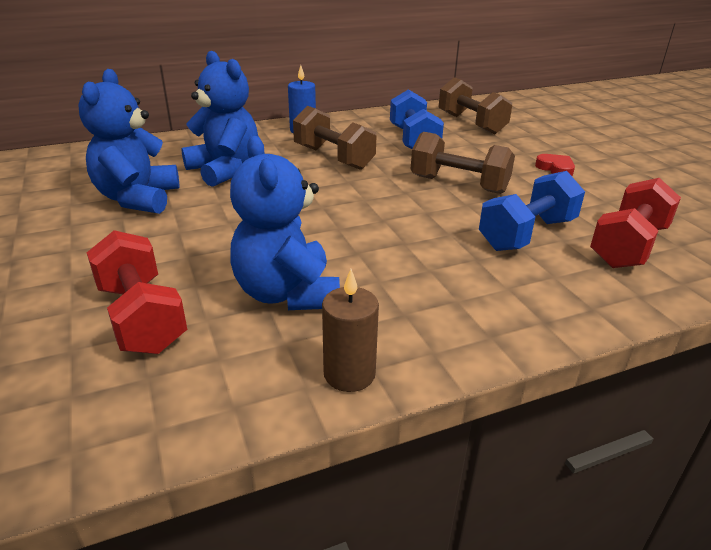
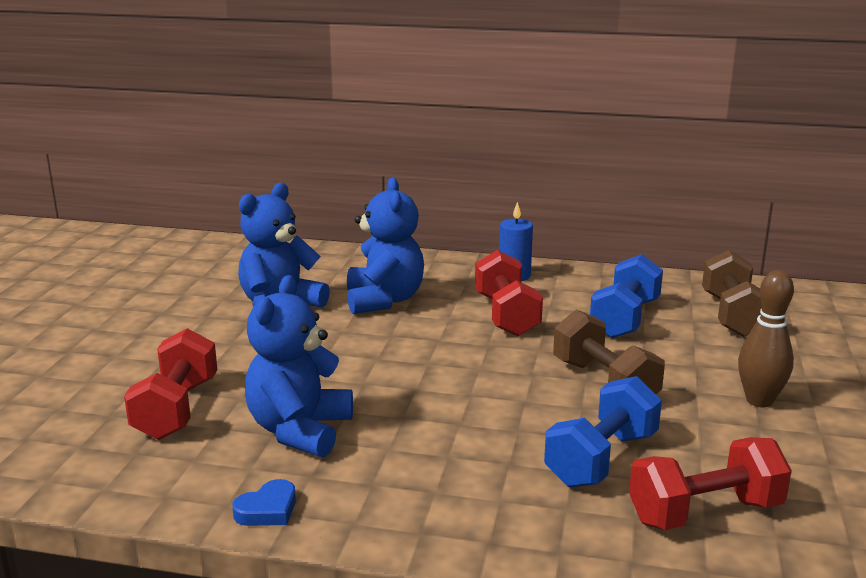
camera: 35 degrees right, 10 degrees down
brown dumbbell [293,106,377,170] -> red dumbbell [475,250,543,336]
brown candle [322,269,379,392] -> blue heart [233,479,296,526]
blue dumbbell [479,171,585,251] -> blue dumbbell turned 45 degrees counterclockwise [544,376,662,488]
red heart [535,154,575,176] -> brown bowling pin [738,270,794,407]

